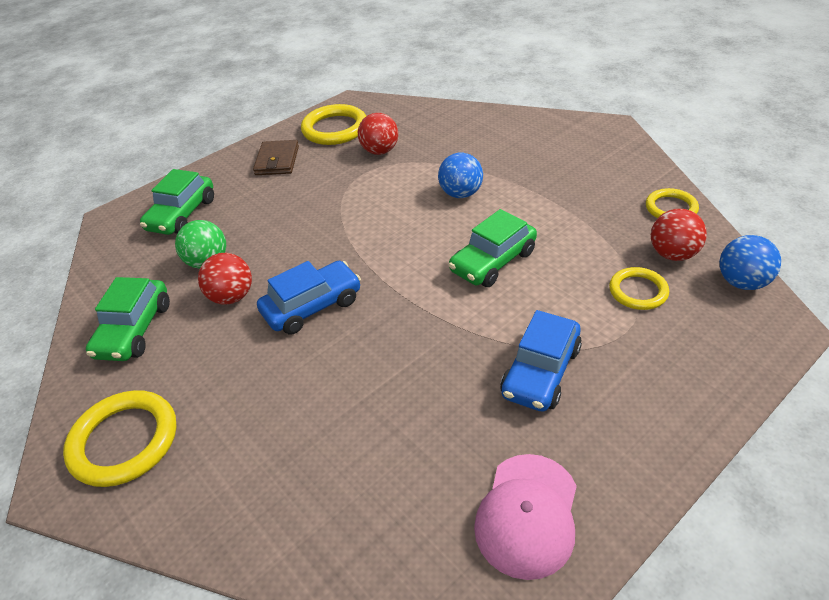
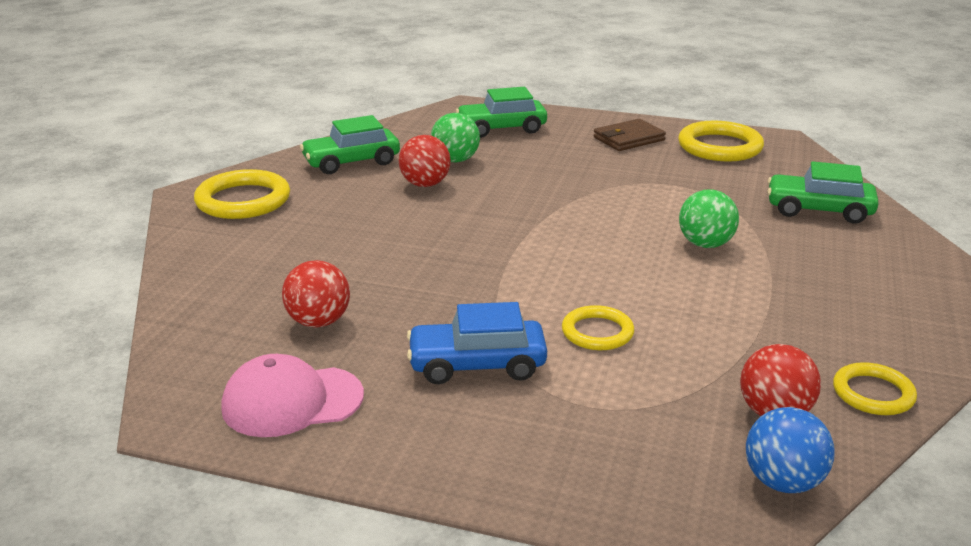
camera: 55 degrees right, 15 degrees down
blue car [257,261,361,334] -> none
red ball [358,113,398,155] -> red ball moved to [282,260,350,328]
blue ball [438,153,483,198] -> green ball [679,189,739,248]
green car [448,209,537,287] -> green car moved to [767,161,879,224]
yellow ring [609,267,669,310] -> yellow ring moved to [562,305,634,350]

